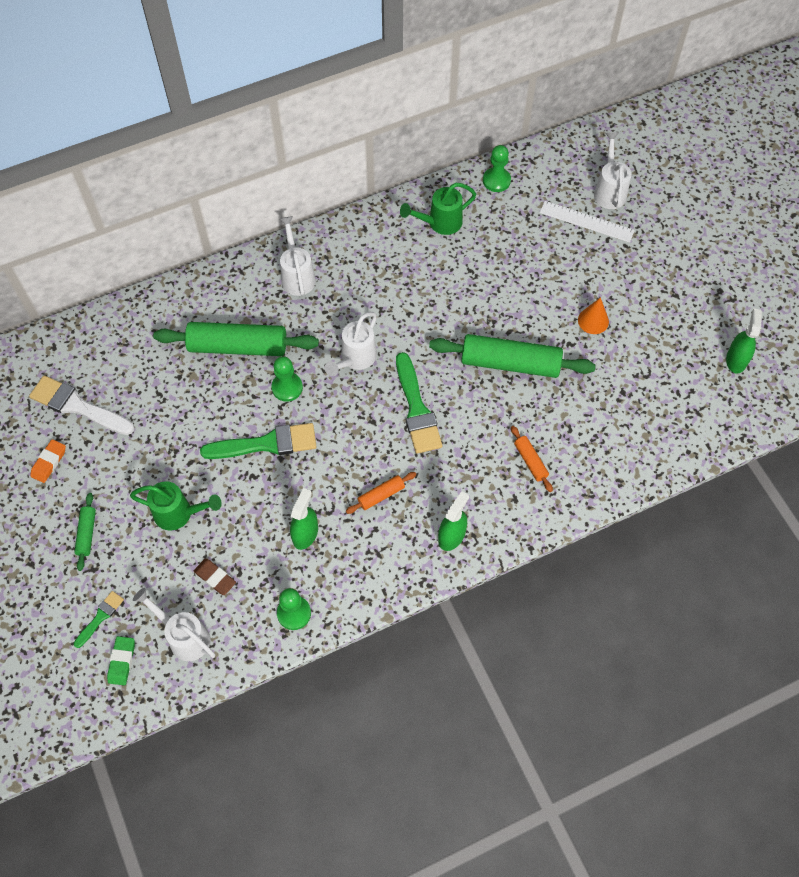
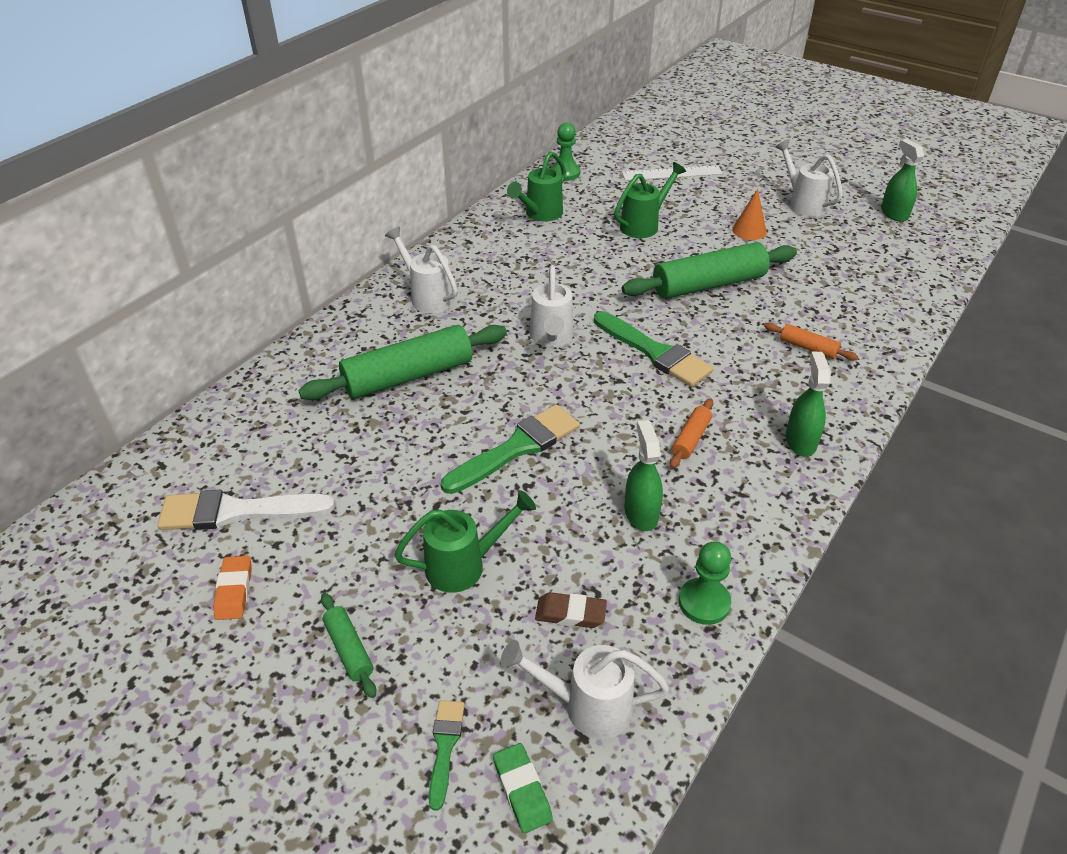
camera: 30 degrees left, 20 degrees down
green pawn [271,356,303,402] -> none
white watering can [594,132,631,209] -> white watering can moved to [775,139,843,217]
none -> green watering can [614,162,686,238]

